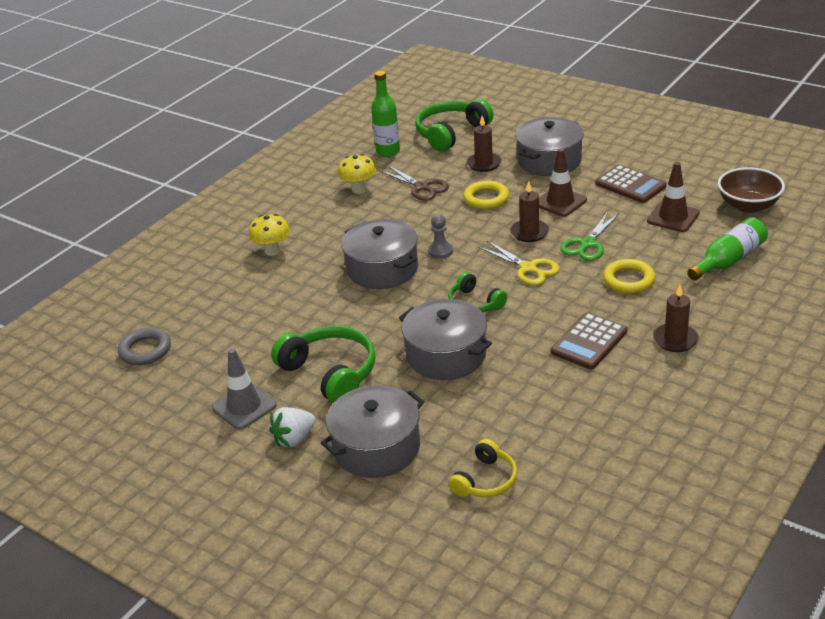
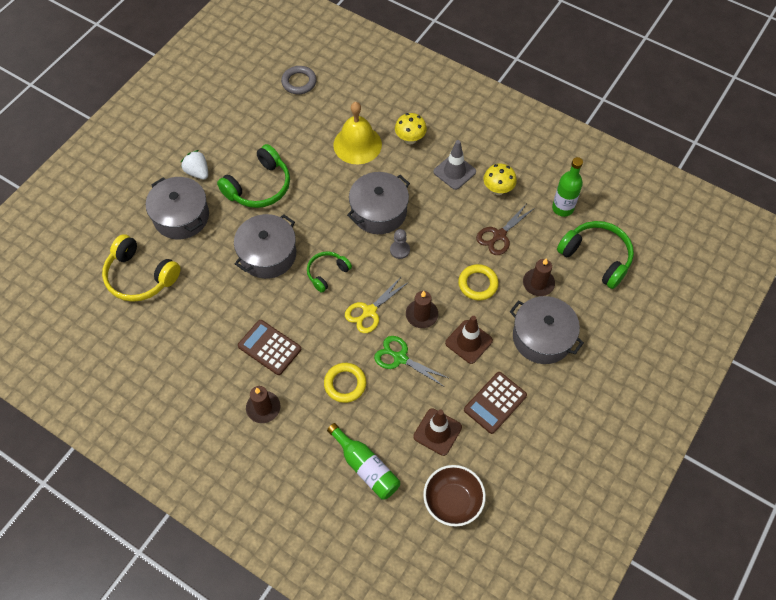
camera: 85 degrees right, 25 degrees up
grey traffic cone [212,348,277,430] -> grey traffic cone moved to [433,140,476,190]
yellow headphones [449,439,517,497] -> yellow headphones [102,234,181,302], size x1.68
none -> yellow bell [333,102,382,164]

